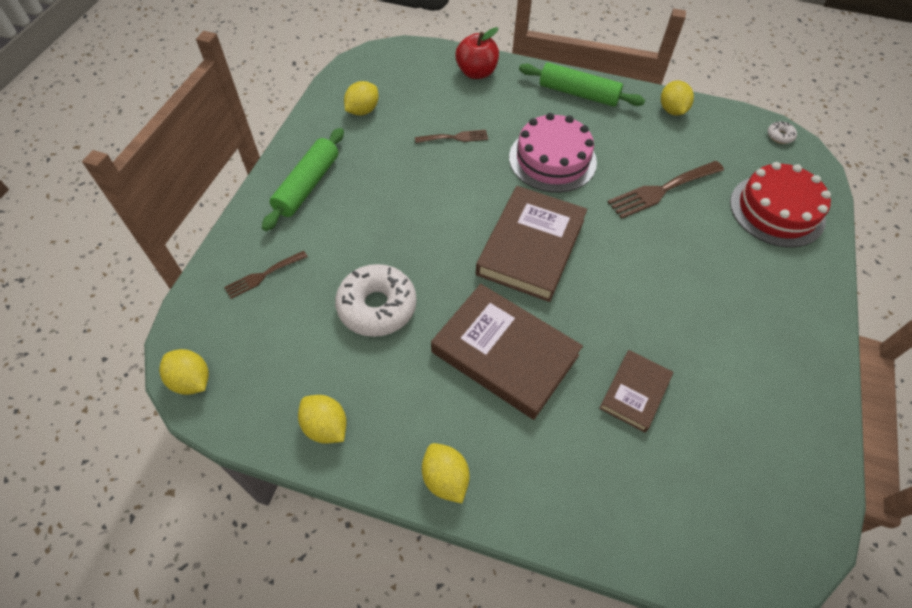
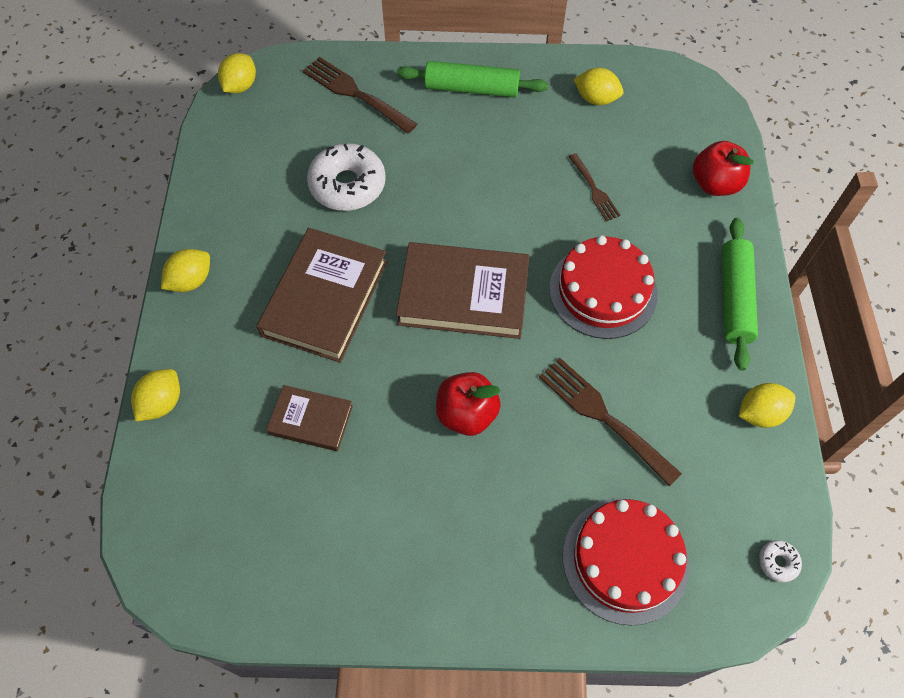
camera: 75 degrees right, 5 degrees up
brown fork [224,251,308,299] -> brown fork [303,57,417,133], size x1.70
yellow lemon [298,395,347,444] -> yellow lemon moved to [131,369,180,422]
pink cake [509,113,597,193] -> red cake [549,235,658,339]
none -> red apple [436,372,501,436]

